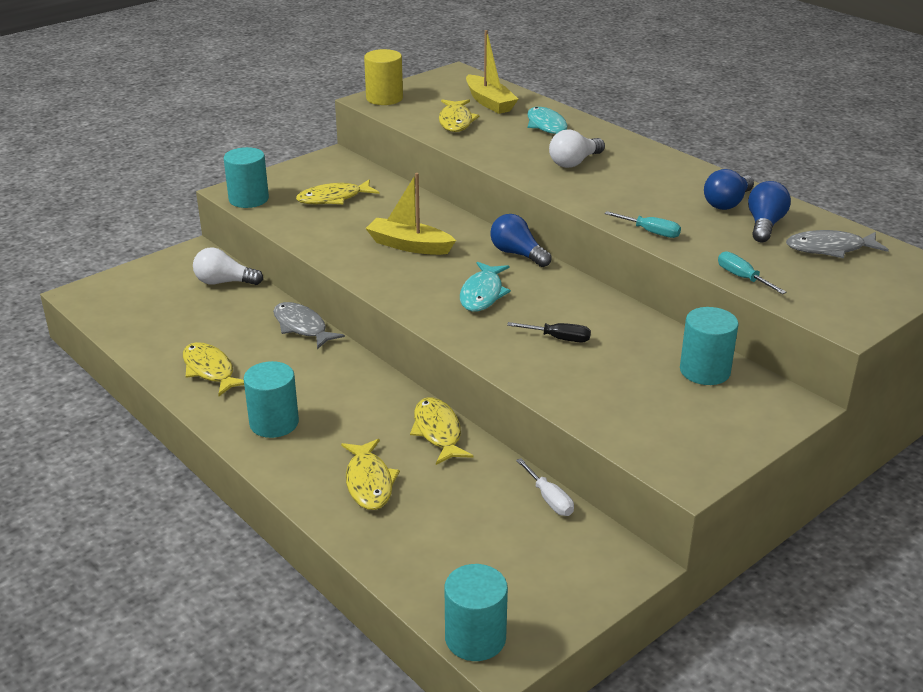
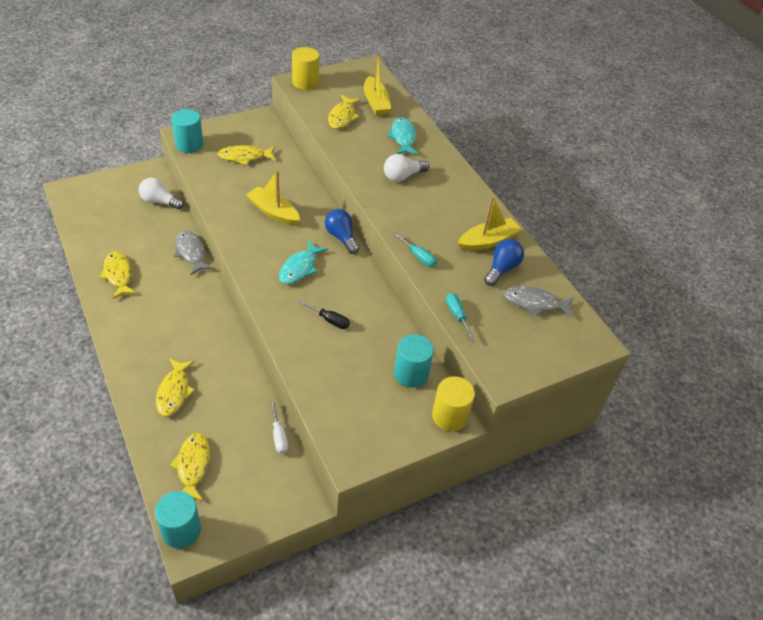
camera: 10 degrees right, 15 degrees up
turquoise cylinder [244,361,299,438] -> none
yellow fish [410,398,473,465] -> yellow fish moved to [170,433,210,501]
blue light bulb [704,169,754,210] -> yellow boat [458,196,522,251]
none -> yellow cylinder [432,376,475,431]

